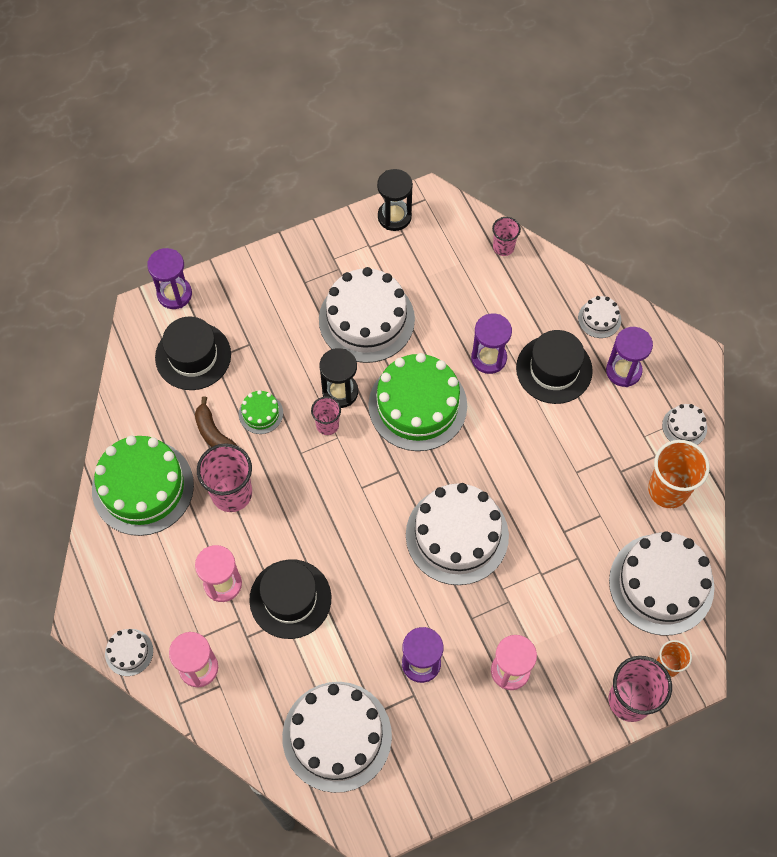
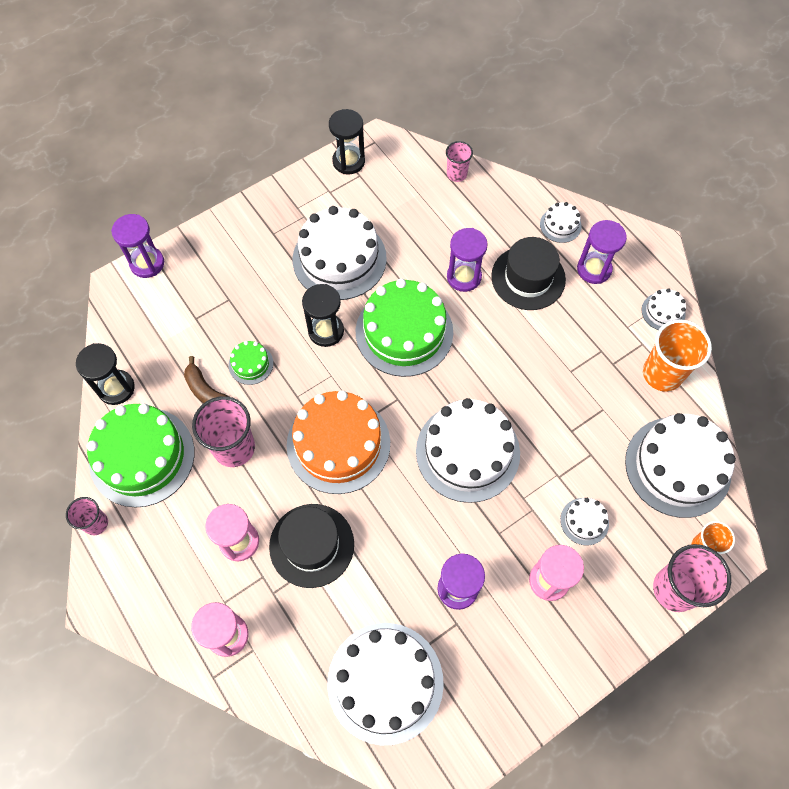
camera: 10 degrees left, 0 degrees up
white cake [105,629,153,676] -> white cake moved to [560,498,609,546]
black hat [155,317,231,390] -> none
pink cup [311,396,341,435] -> pink cup moved to [66,497,108,535]
none -> black hourglass [76,343,135,405]
none -> orange cake [287,390,390,494]

